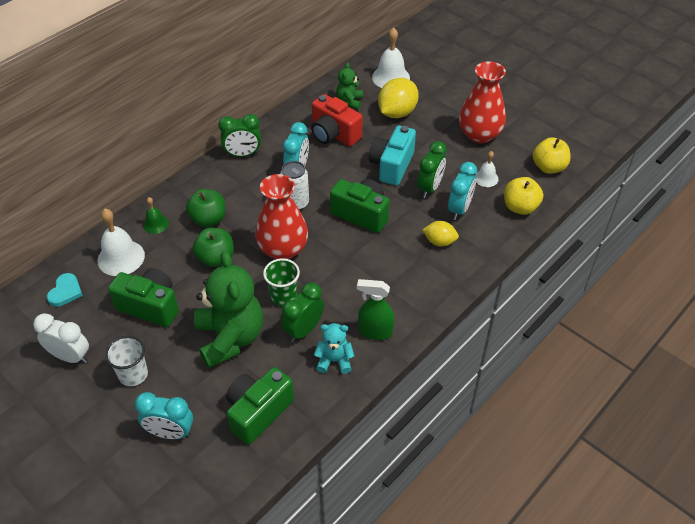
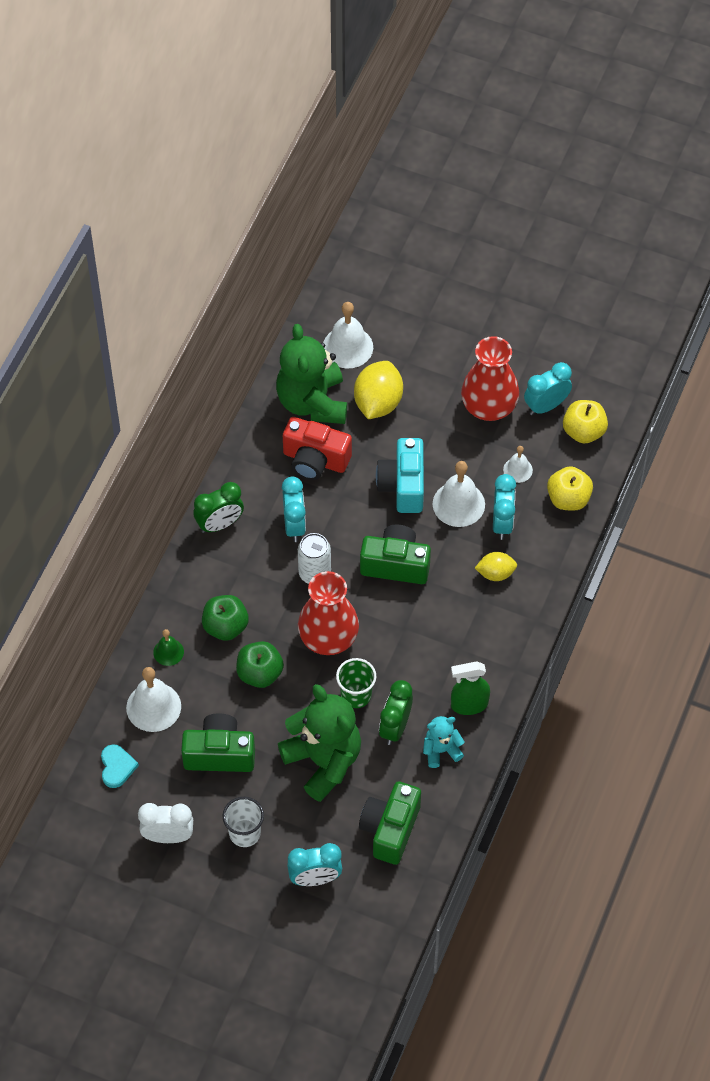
camera: 20 degrees left, 10 degrees up
green teddy bear [336,63,363,109] -> green teddy bear [276,324,347,424], size x2.02
green clock [417,141,447,198] -> white bell [433,461,485,527]
none -> turquoise clock [524,362,572,415]

